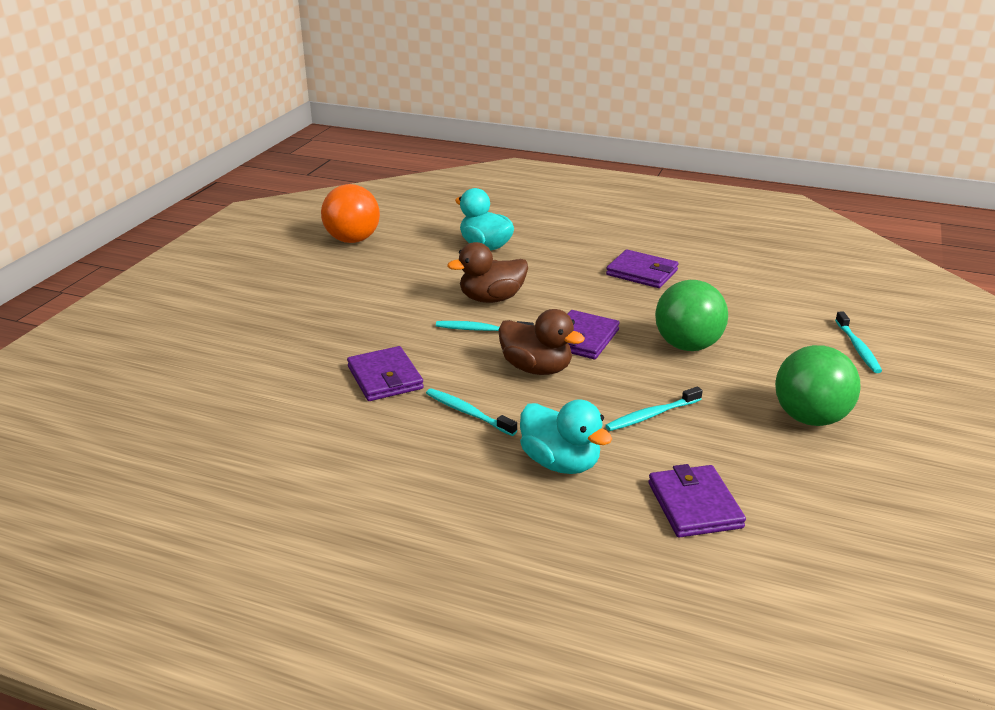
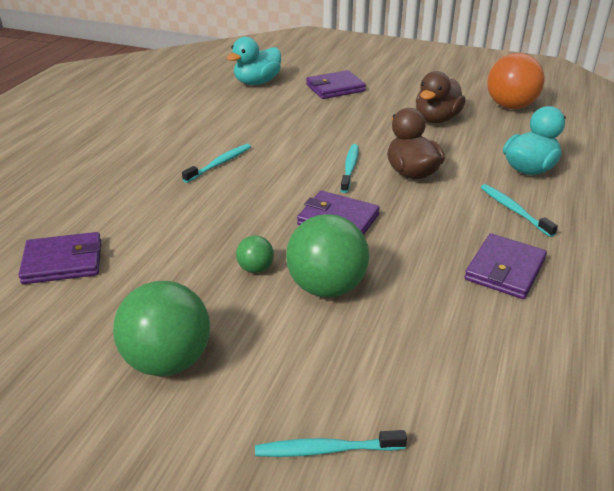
camera: 90 degrees right, 5 degrees up
purple wallet [347,346,424,401] -> purple wallet moved to [306,70,366,99]
brown duck [498,309,585,375] -> brown duck moved to [416,71,466,123]
turquoise duck [520,400,612,474] -> turquoise duck moved to [227,37,281,85]
turquoise toothbrush [605,387,703,431] -> turquoise toothbrush moved to [481,184,558,237]
none -> green ball [236,235,274,273]

